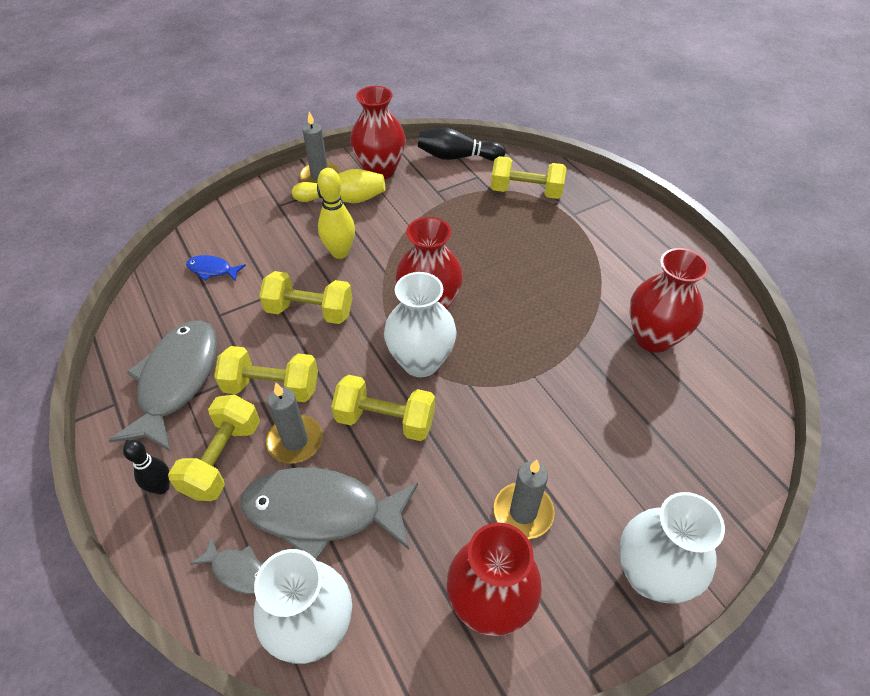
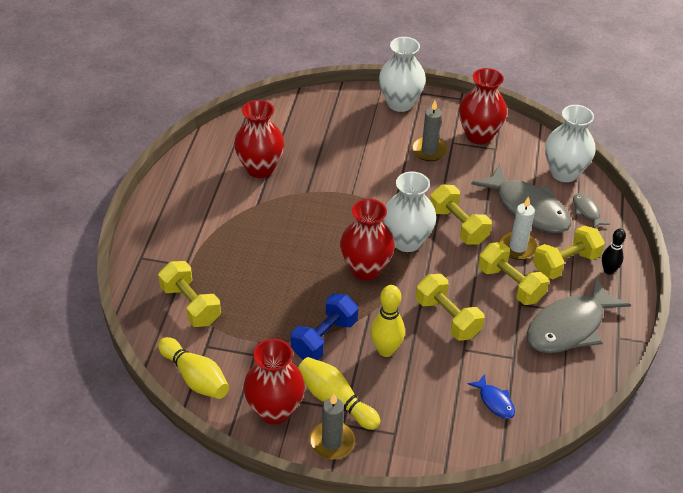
camera: 140 degrees left, 5 degrees down
grey candle [266,383,323,464] -> white candle [499,196,538,260]
black bowling pin [418,127,506,161] -> yellow bowling pin [158,337,229,399]
none -> blue dumbbell [291,293,358,360]

